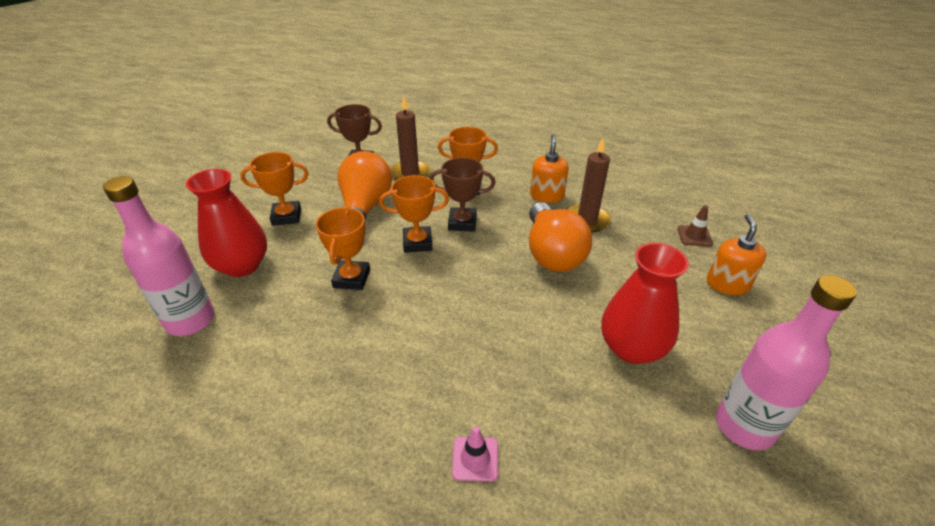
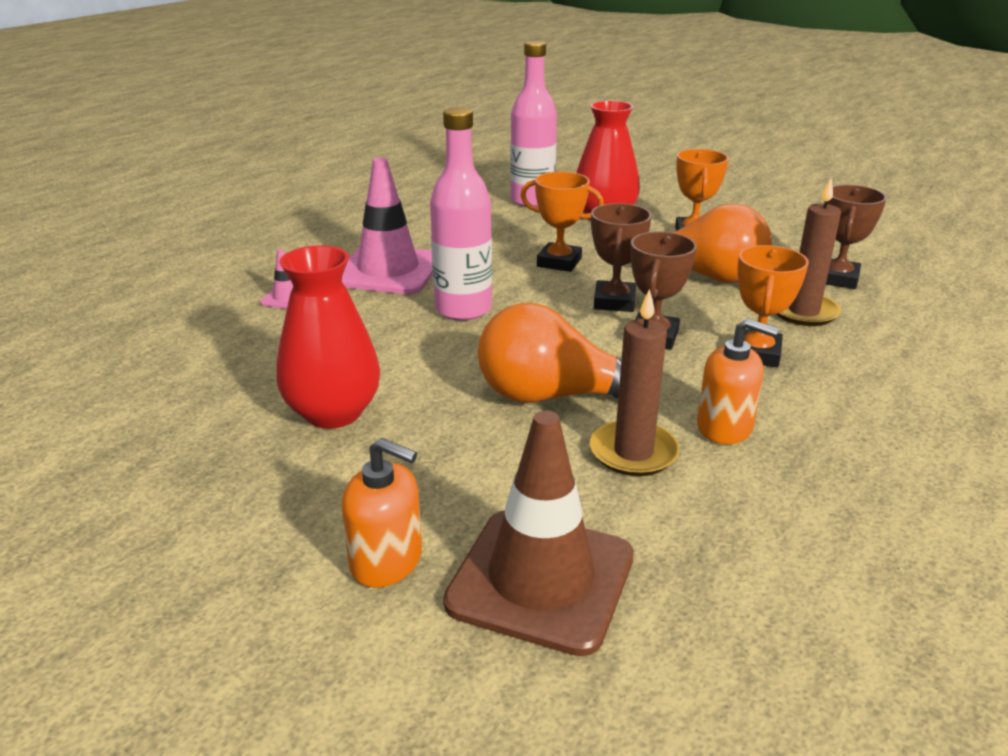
camera: 105 degrees right, 10 degrees down
orange trophy [379,175,449,253] -> brown trophy [591,203,652,312]
brown traffic cone [677,205,713,247] -> brown traffic cone [443,411,634,656], size x2.33
pink bottle [716,275,857,450] -> pink bottle moved to [430,107,492,321]
none -> pink traffic cone [342,157,433,294]

